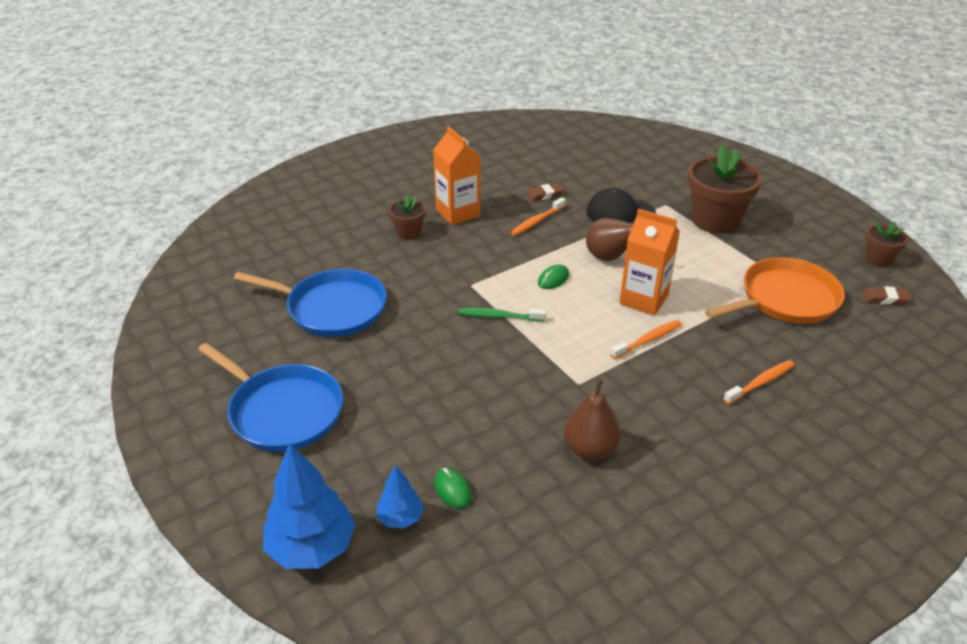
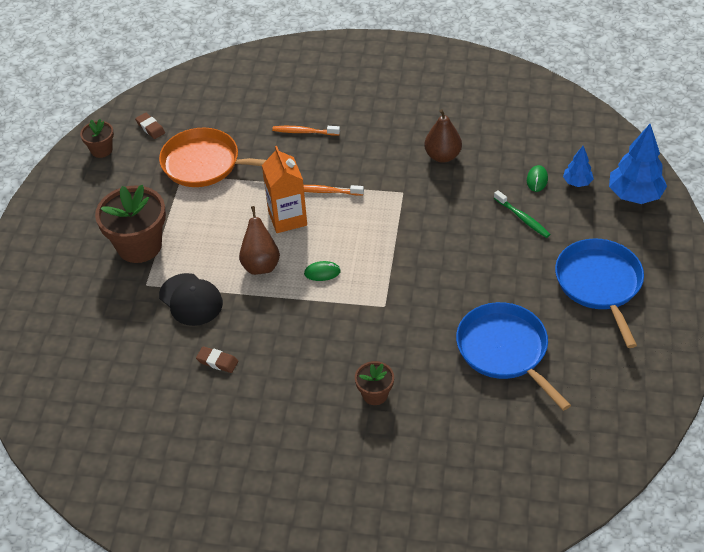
camera: 135 degrees left, 10 degrees up
orange carton [433,126,480,225] -> none
green toothbrush [458,308,546,322] -> green toothbrush moved to [494,190,550,238]
orange toothbrush [510,197,566,236] -> none

